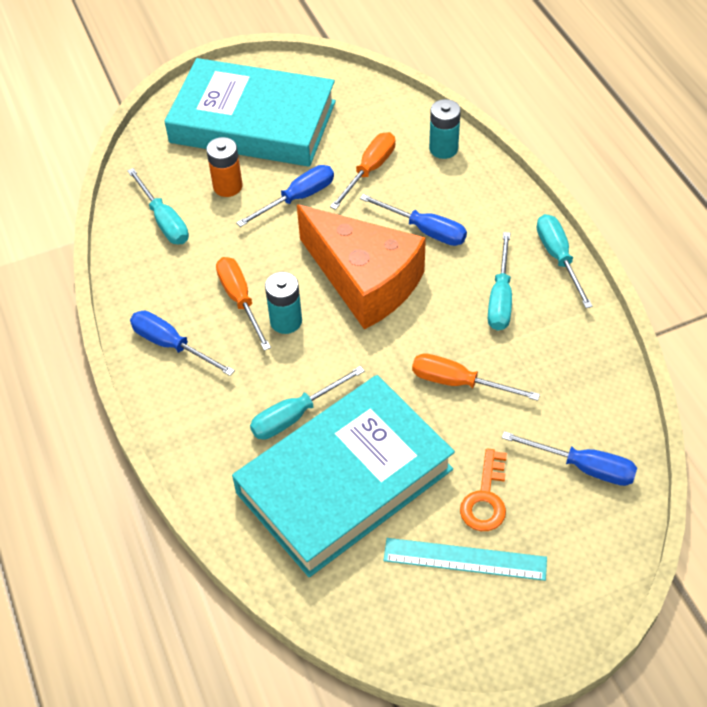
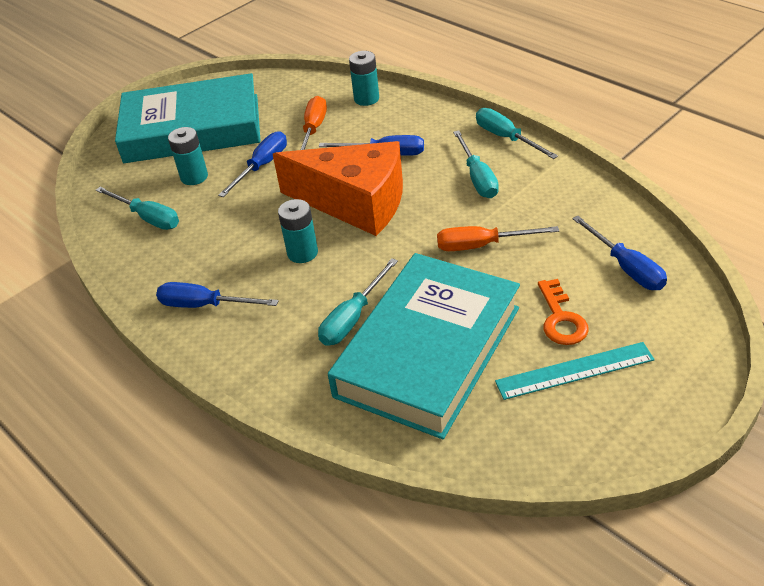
camera: 20 degrees left, 10 degrees down
orange battery [206,137,242,197] -> turquoise battery [168,127,208,185]
orange screwdriver [216,257,271,351] -> none
blue screwdriver [502,431,637,486] -> blue screwdriver turned 60 degrees clockwise [572,216,667,290]

